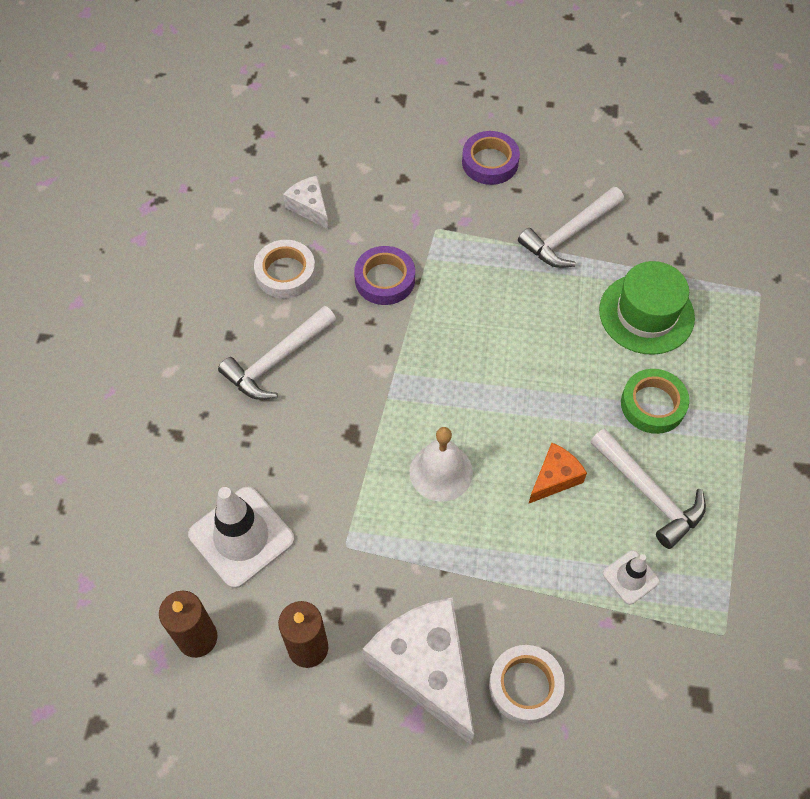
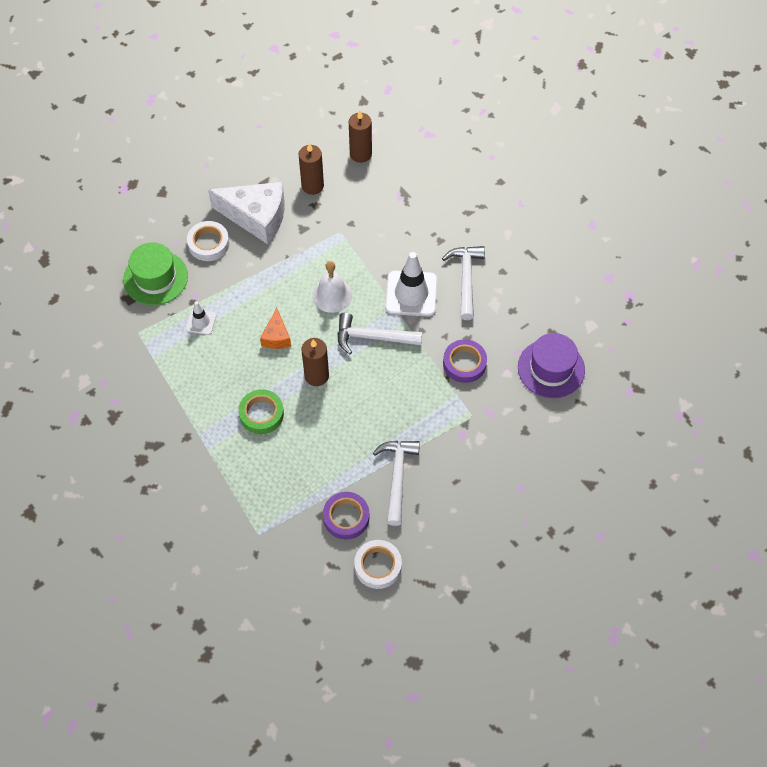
camera: 135 degrees right, 0 degrees up
white traffic cone [188,487,295,588] -> white traffic cone moved to [385,252,437,317]
white tape [254,240,316,298] -> white tape moved to [354,540,402,589]
white cheese [283,176,329,230] -> purple hat [518,333,585,398]
purple tape [462,131,520,185] -> purple tape moved to [323,492,370,539]
white hammer [590,428,706,549] -> white hammer moved to [338,313,422,354]
green hat [599,261,695,355] -> green hat moved to [123,242,188,305]
none -> brown candle [301,338,329,386]

